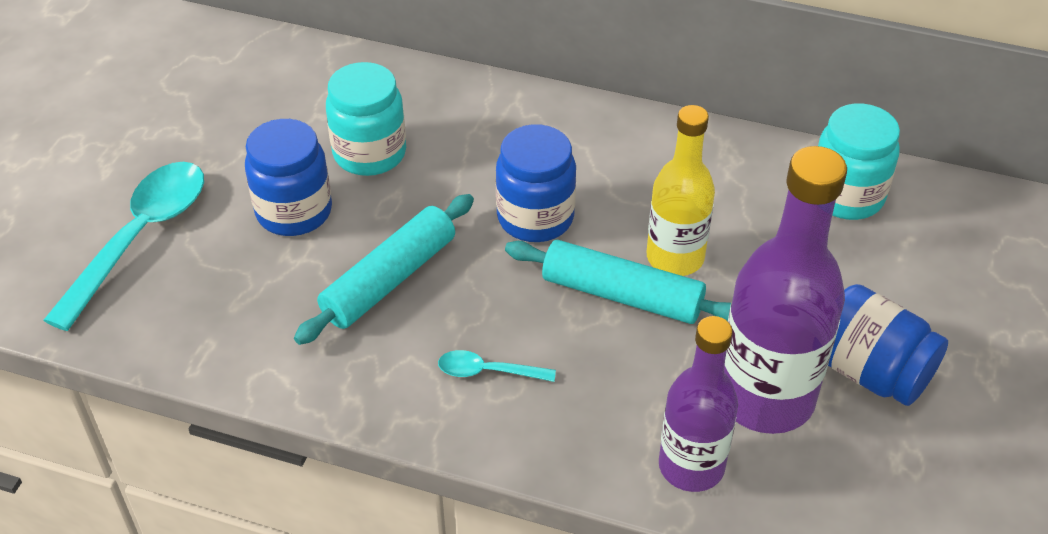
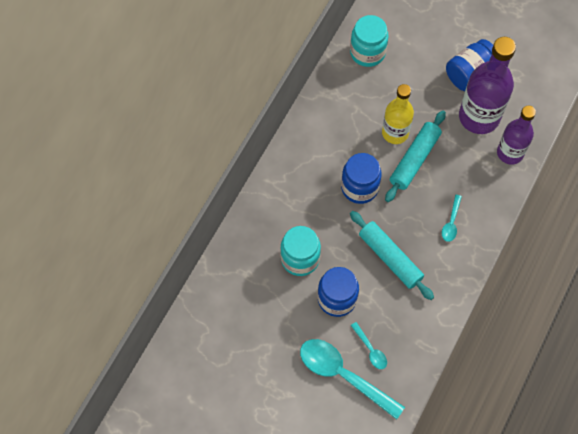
camera: 80 degrees left, 20 degrees up
none -> turquoise spoon [351,322,387,369]

